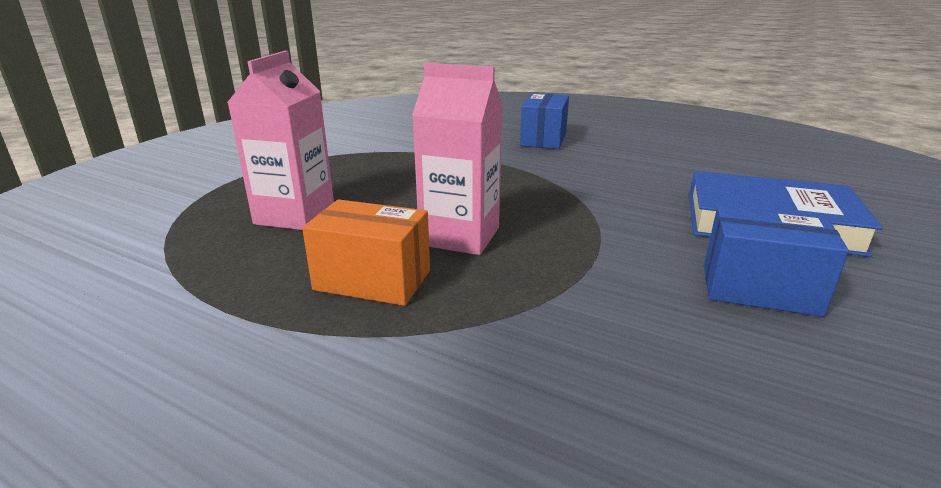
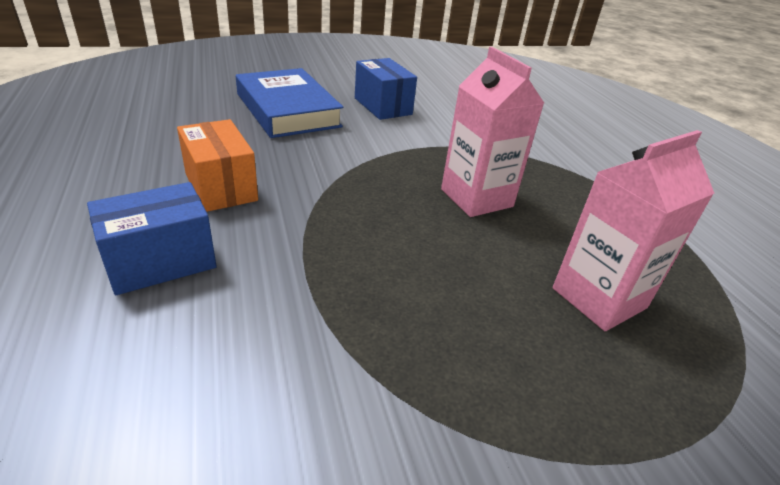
camera: 140 degrees left, 10 degrees up
orange box [302,199,430,306] -> orange box moved to [177,119,258,212]

